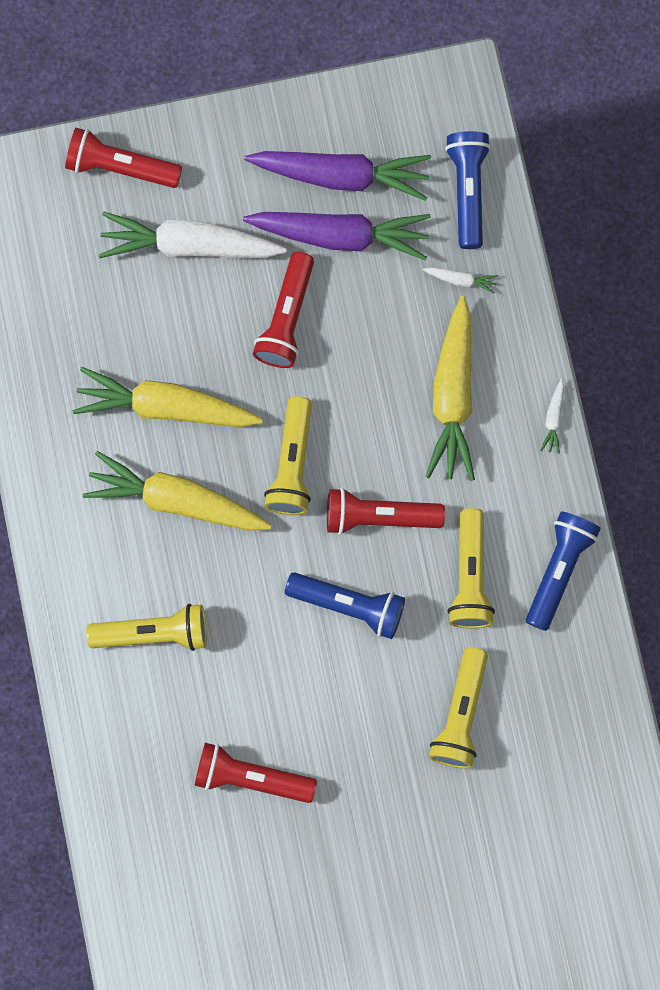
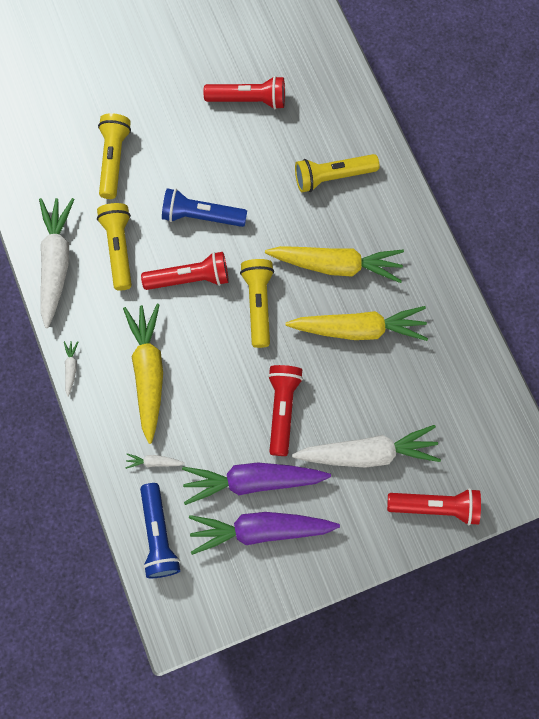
camera: 170 degrees right, 5 degrees down
blue flashlight [526,511,601,631] -> white carrot [39,198,75,328]

